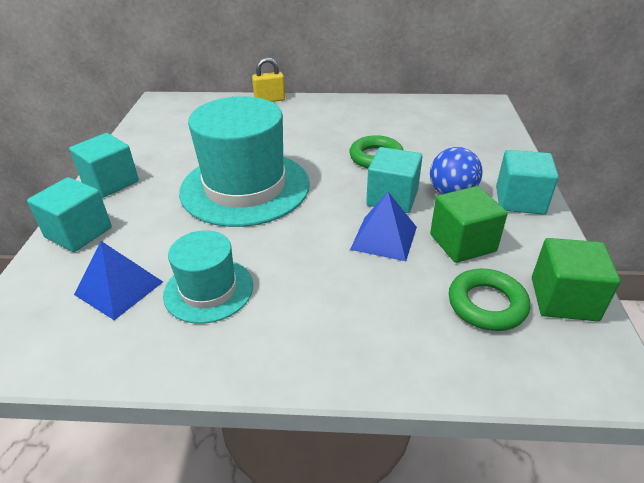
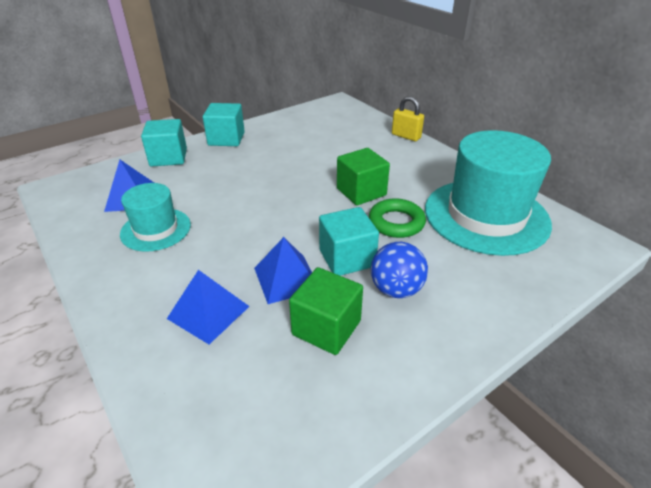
camera: 50 degrees right, 0 degrees up
turquoise hat [179,96,310,227] -> turquoise hat moved to [425,130,552,256]
green ring [449,269,530,331] -> none
turquoise cube [496,150,559,215] -> none
green cube [532,238,620,321] -> green cube moved to [337,148,390,205]
none -> blue pyramid [167,270,250,344]

